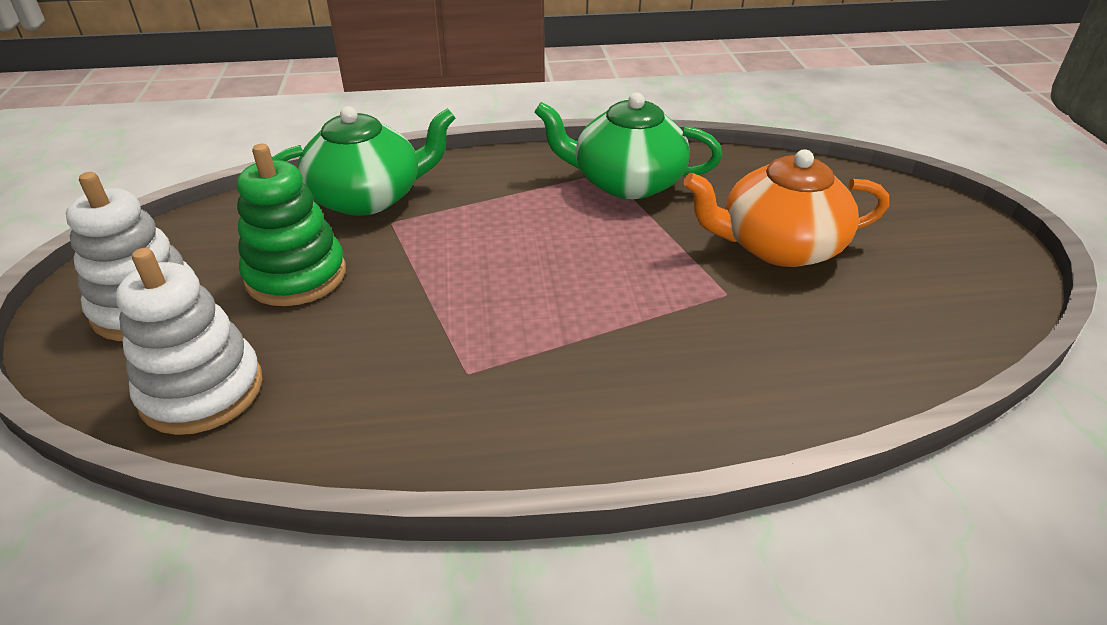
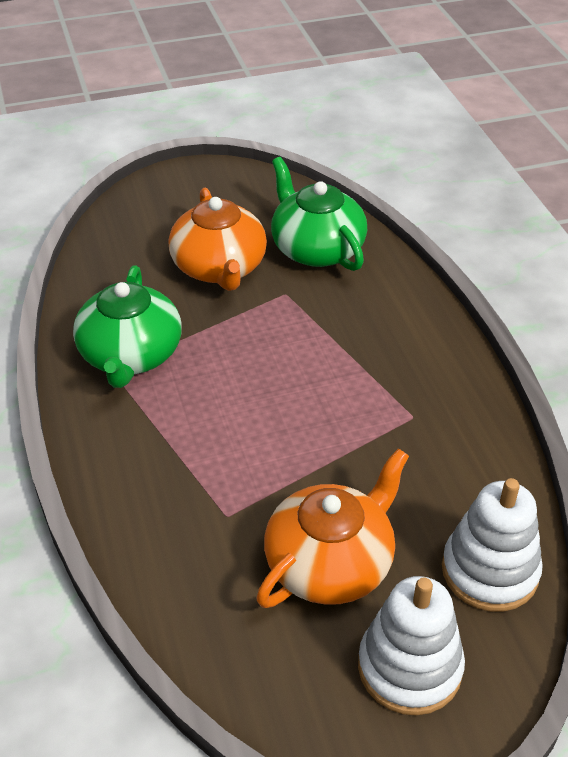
camera: 100 degrees left, 5 degrees up
green stacking toy [237,144,346,306] -> orange teapot [256,448,409,608]
green teapot [272,106,455,216] -> green teapot moved to [271,157,367,271]

